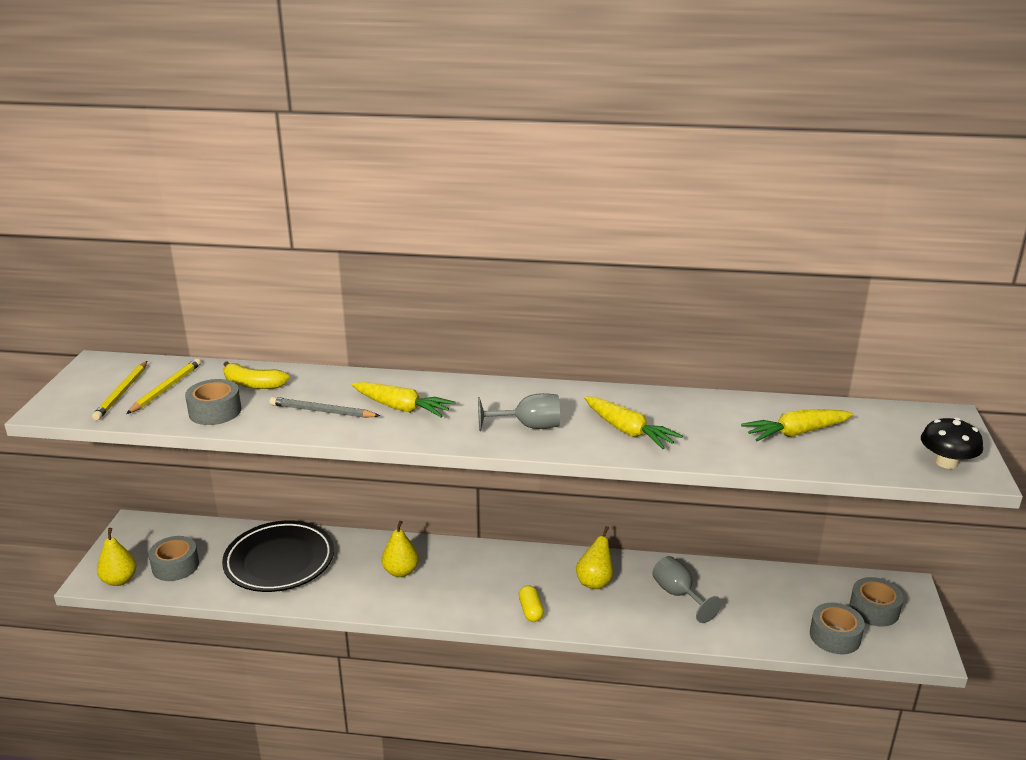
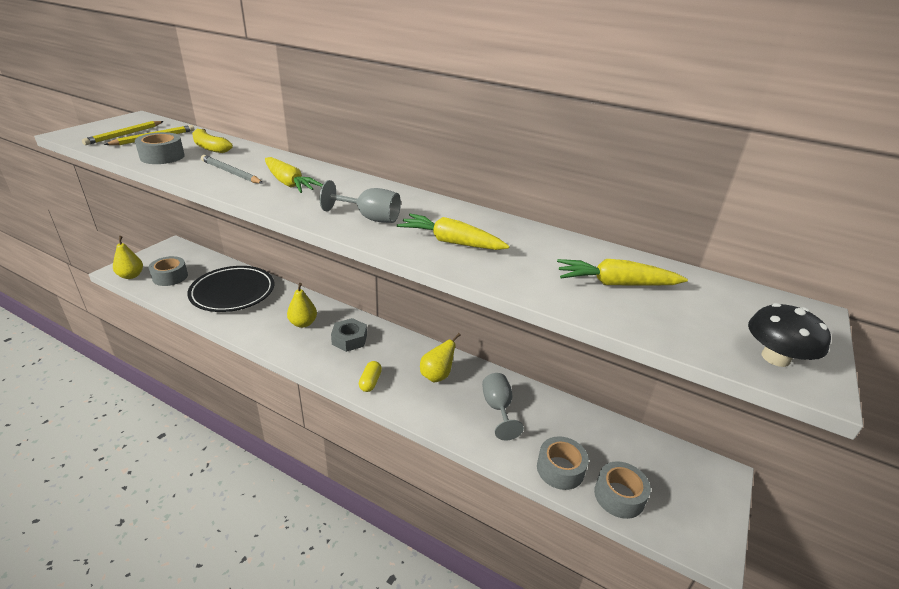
camera: 20 degrees right, 5 degrees up
yellow carrot [584,397,683,449] -> yellow carrot turned 135 degrees clockwise [397,214,510,250]
grey tape [849,577,904,627] -> grey tape moved to [537,436,589,490]
none -> grey nut [331,318,367,352]

